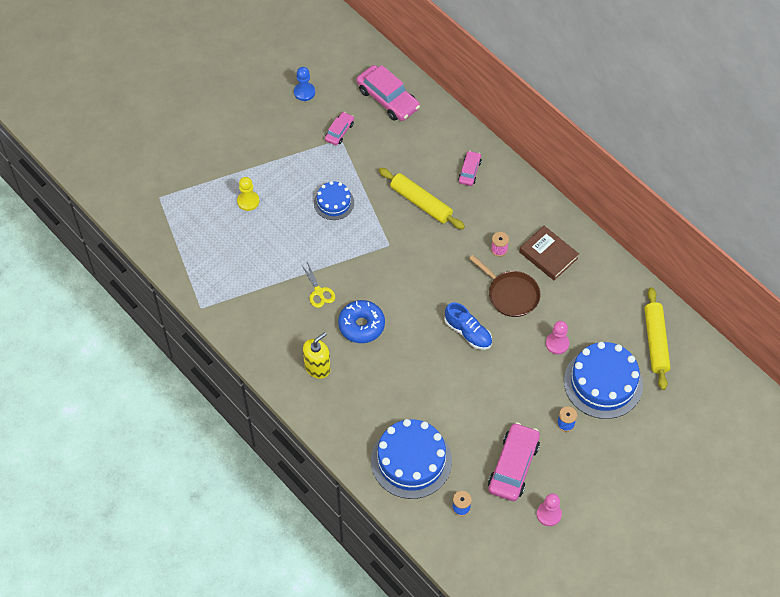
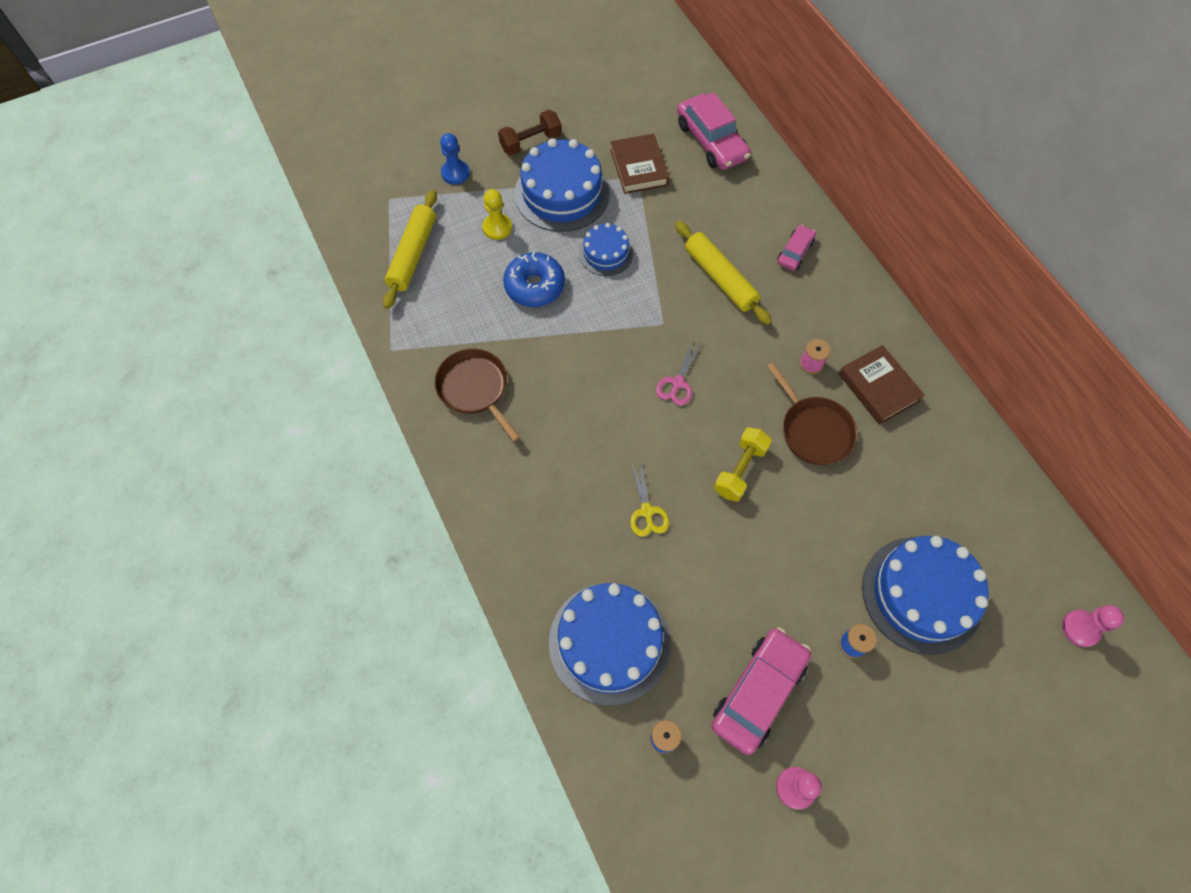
camera: 15 degrees right, 5 degrees up
blue pawn [294,67,315,101] -> blue pawn moved to [440,133,470,184]
yellow scissors [301,262,335,308] -> yellow scissors moved to [630,462,669,537]
yellow soap dispenser [303,332,331,379] -> none
pink car [325,112,354,145] -> brown book [610,134,669,194]
blue donut [338,300,385,343] -> blue donut moved to [503,252,565,307]
blue shoe [444,302,492,350] -> yellow dumbbell [714,427,772,502]
pink pawn [546,321,569,354] -> pink pawn moved to [1062,605,1124,647]
yellow rolling pin [645,287,671,390] -> yellow rolling pin moved to [383,190,437,309]
none -> brown pan [435,349,520,441]
none -> brown dumbbell [498,110,561,155]
none -> blue cake [515,138,610,232]
none -> pink scissors [656,342,701,406]

